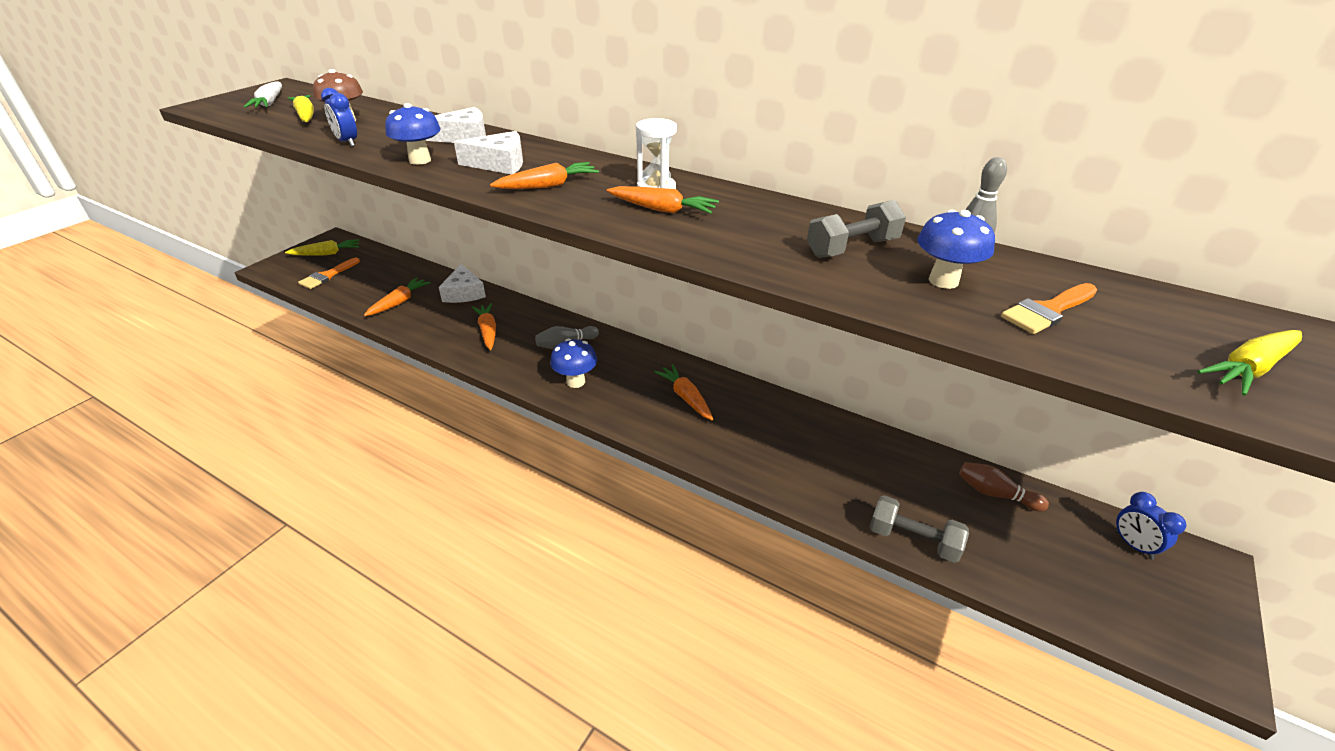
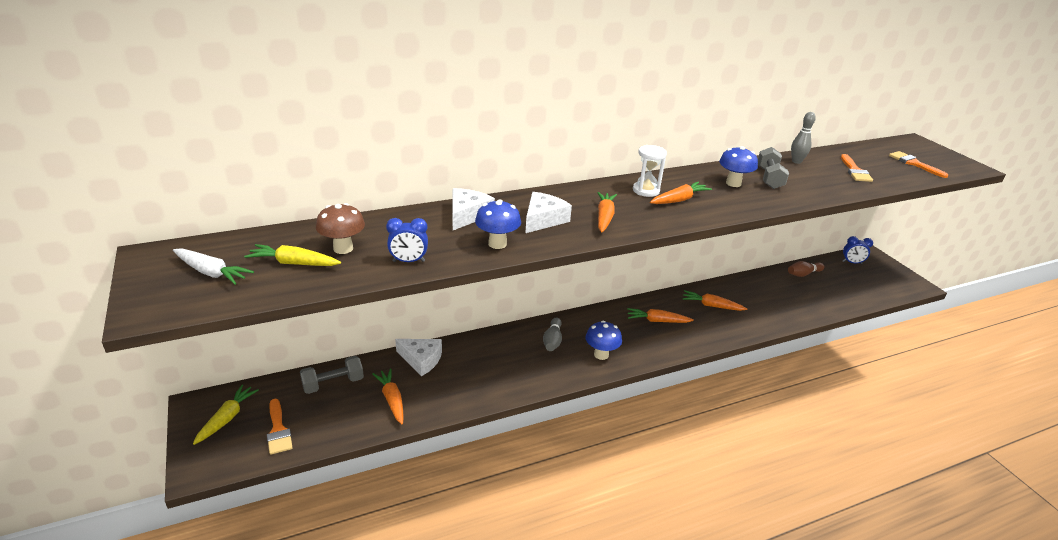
camera: 55 degrees left, 5 degrees down
orange carrot [472,303,496,350] -> orange carrot moved to [682,290,747,311]
grey dumbbell [869,495,969,563] -> grey dumbbell moved to [300,356,364,394]
blue mushroom [917,210,995,289] -> blue mushroom moved to [719,146,758,187]
yellow carrot [1197,330,1302,396] -> orange brush [889,151,948,178]

